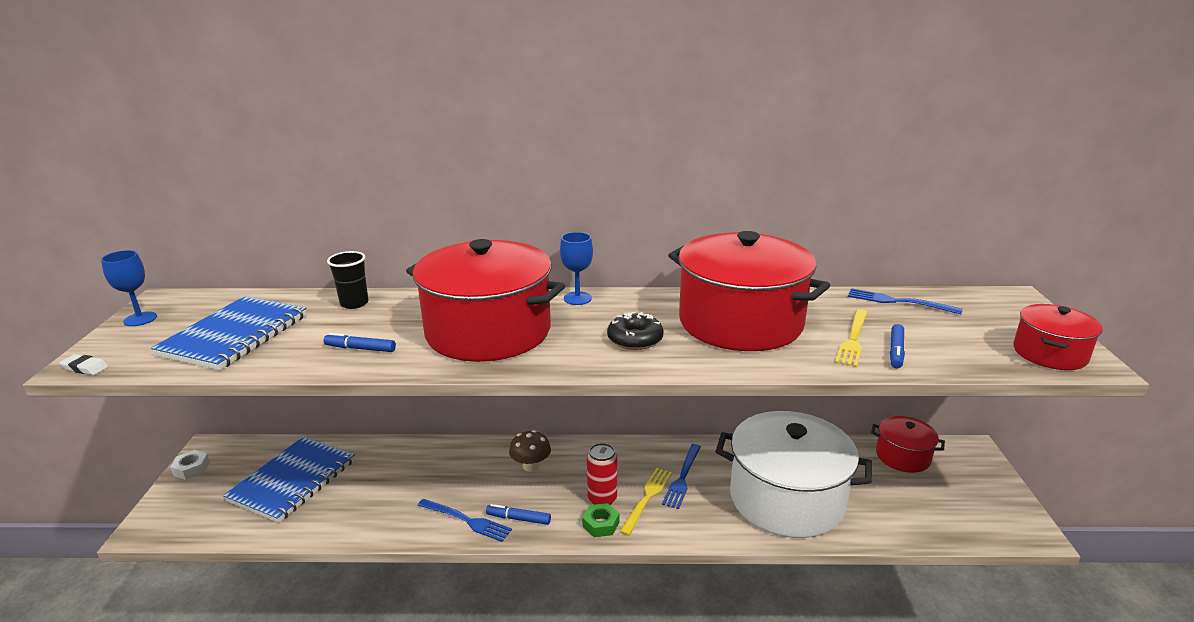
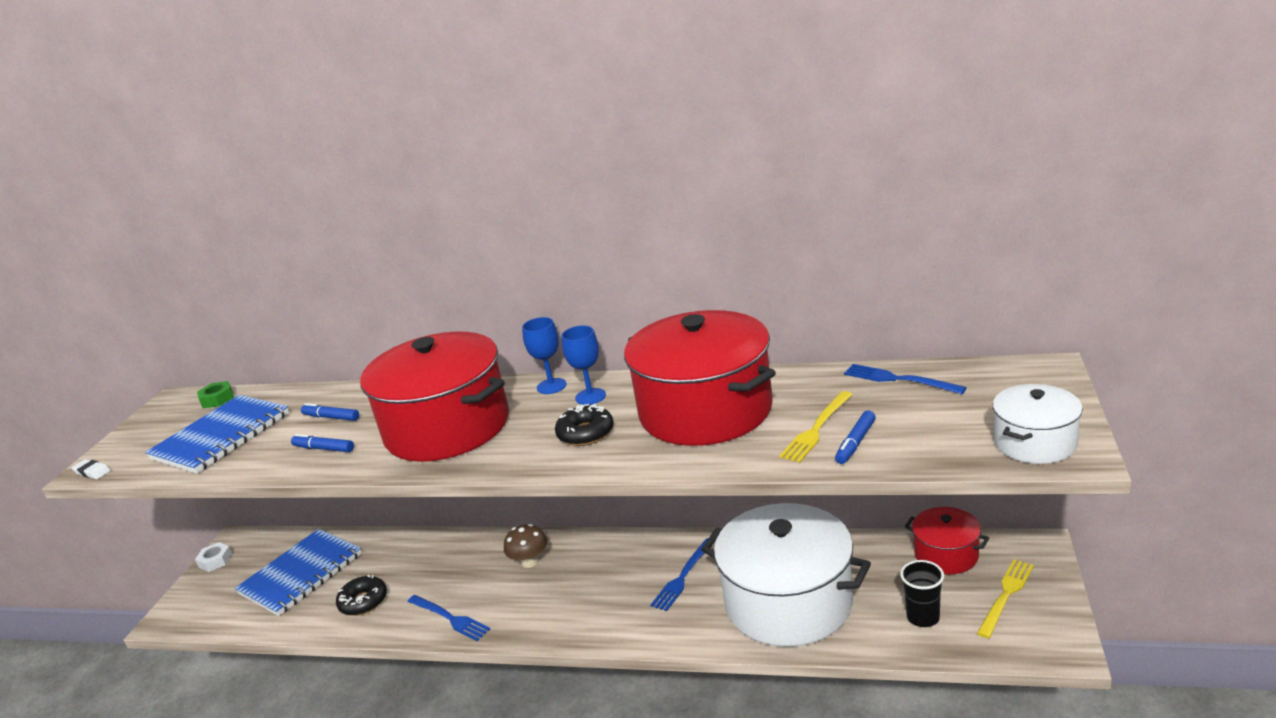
camera: 15 degrees right, 0 degrees up
blue goblet [101,250,157,326] -> blue goblet moved to [561,326,606,405]
black cup [327,251,369,309] -> black cup moved to [900,560,944,627]
blue marker [486,504,551,525] -> blue marker moved to [301,403,359,421]
green nut [582,503,619,537] -> green nut moved to [197,381,234,408]
red can [587,443,617,505] -> none
yellow fork [620,468,672,536] -> yellow fork moved to [977,560,1034,638]
red pot [1014,304,1103,370] -> white pot [993,384,1083,464]
none -> black donut [336,575,387,616]

